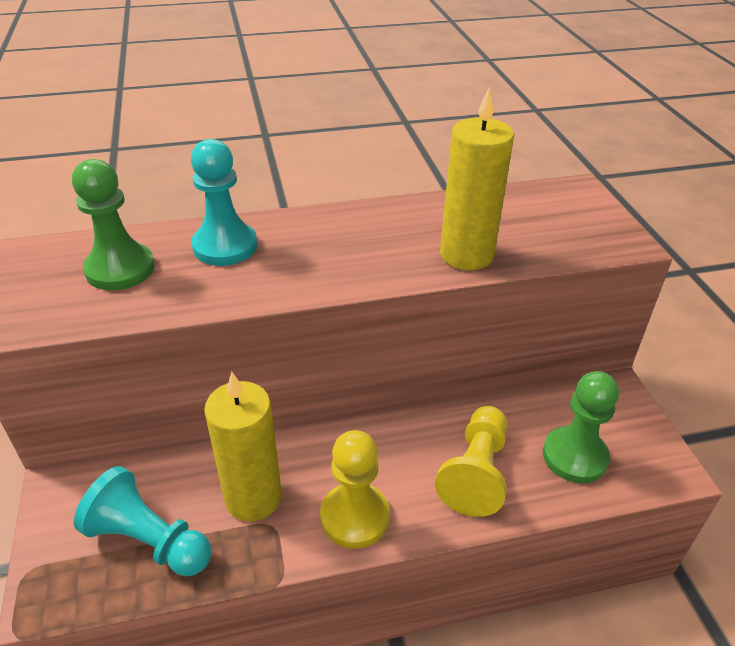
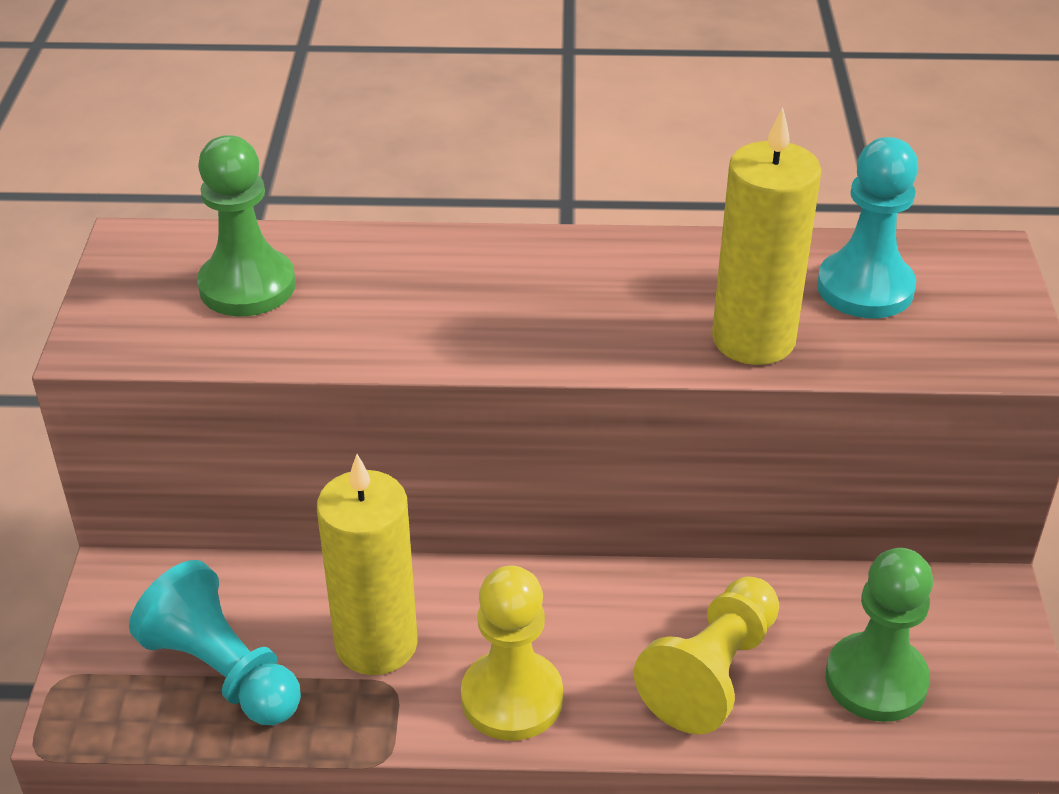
camera: 15 degrees right, 0 degrees up
turquoise pawn [191,139,257,266] -> turquoise pawn moved to [817,137,918,318]

